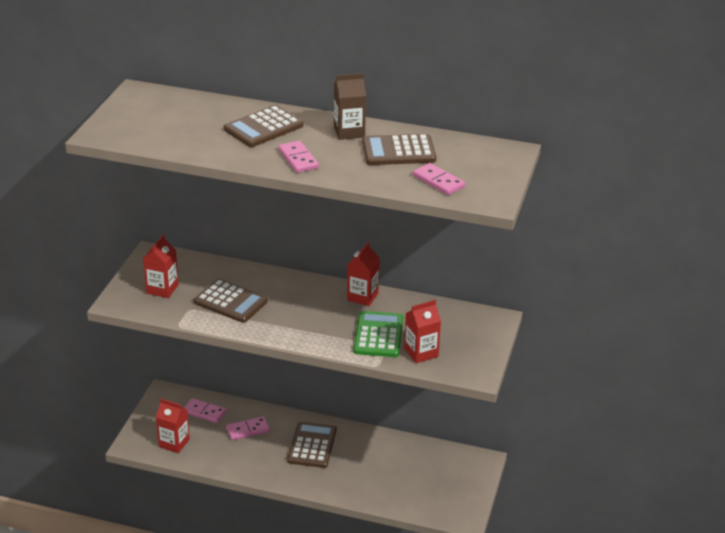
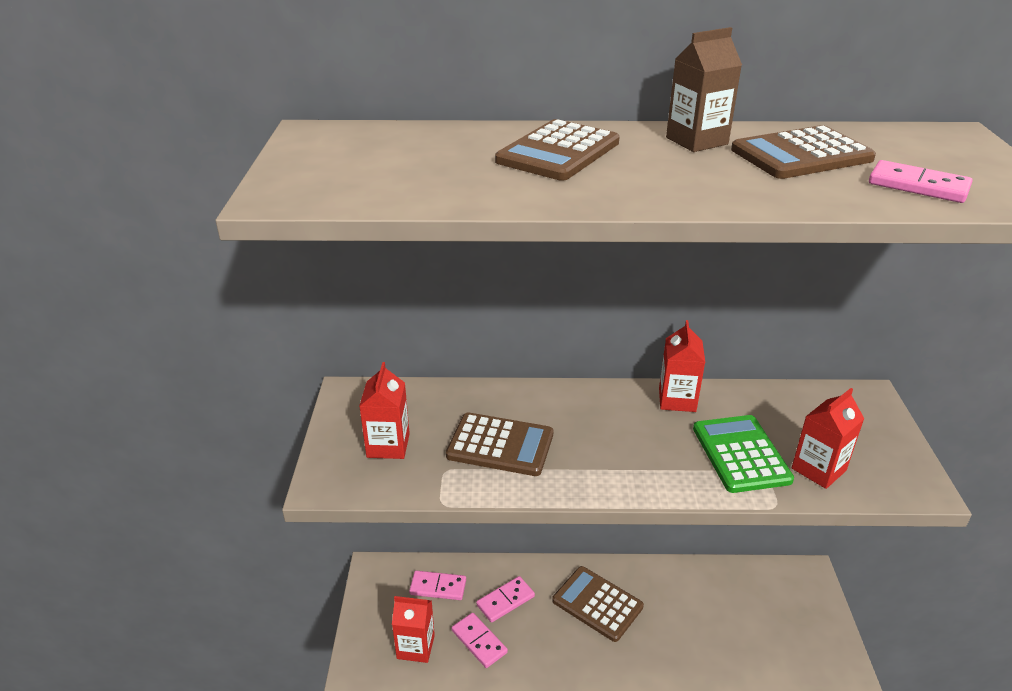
camera: 15 degrees left, 0 degrees up
pink domino [278,141,319,173] -> pink domino moved to [452,613,508,668]
brown calculator [287,422,337,468] -> brown calculator turned 45 degrees counterclockwise [552,566,644,642]

